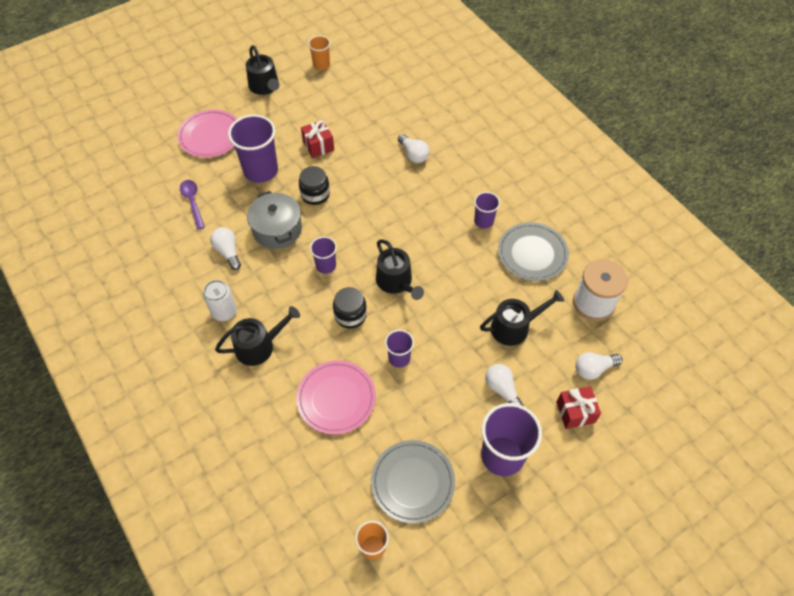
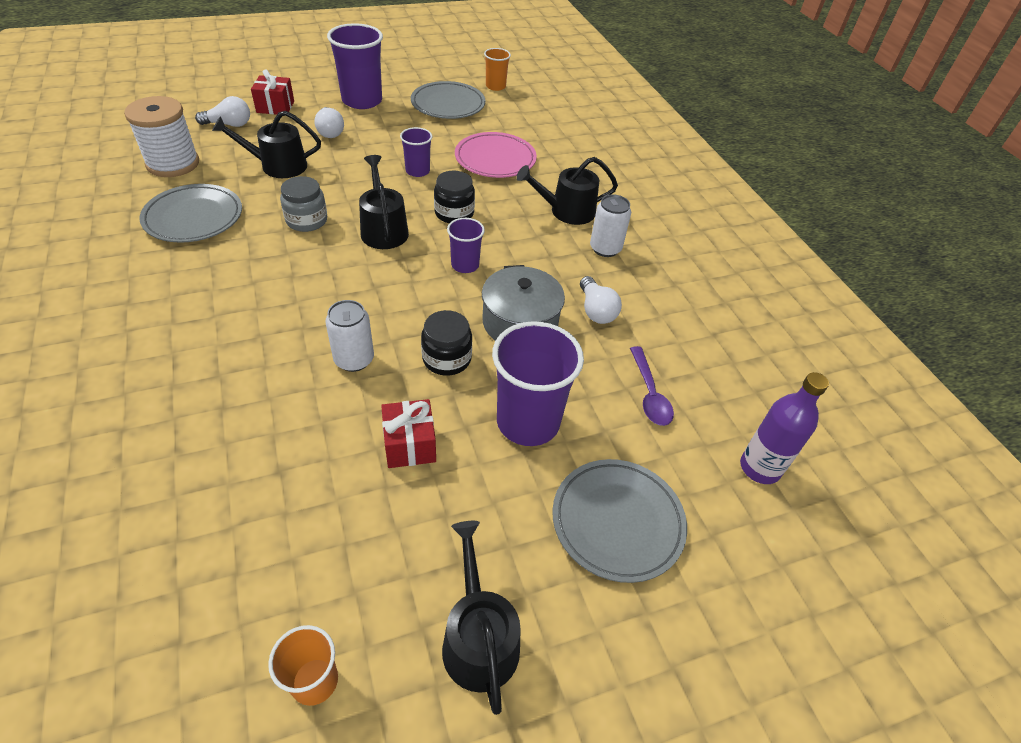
camera: 170 degrees left, 10 degrees down
pink plate [177,109,237,158] -> grey plate [552,459,687,583]
white light bulb [398,134,429,163] -> none
purple cup [474,192,500,229] -> none
none -> grey jar [280,176,327,232]
none -> white can [325,300,374,372]
none -> purple bottle [740,372,829,484]

